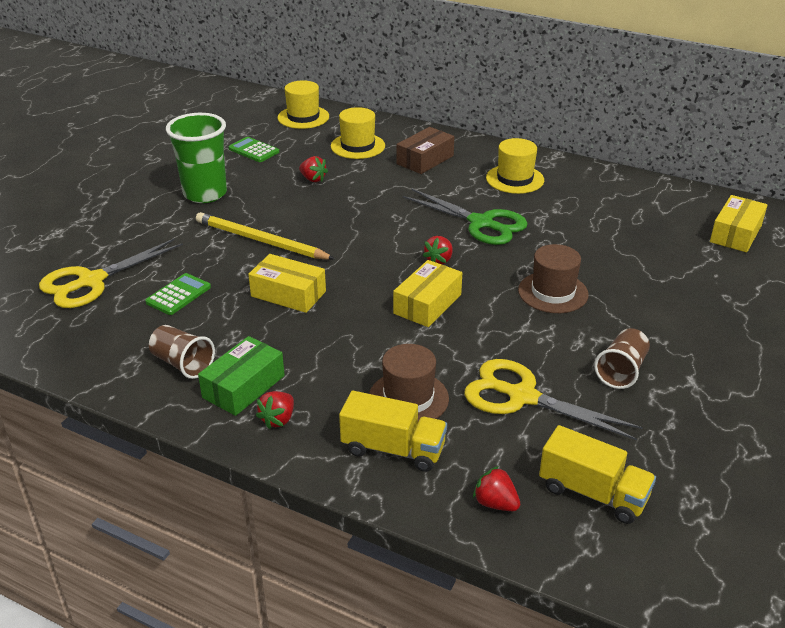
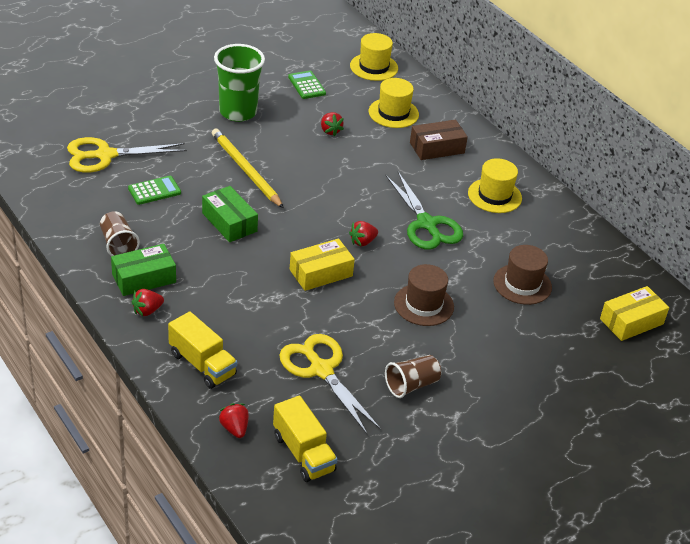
camera: 25 degrees right, 5 degrees up
yellow box [248,254,326,313] -> green box [202,186,258,242]
brown hat [369,344,449,422] -> brown hat moved to [493,245,552,305]

